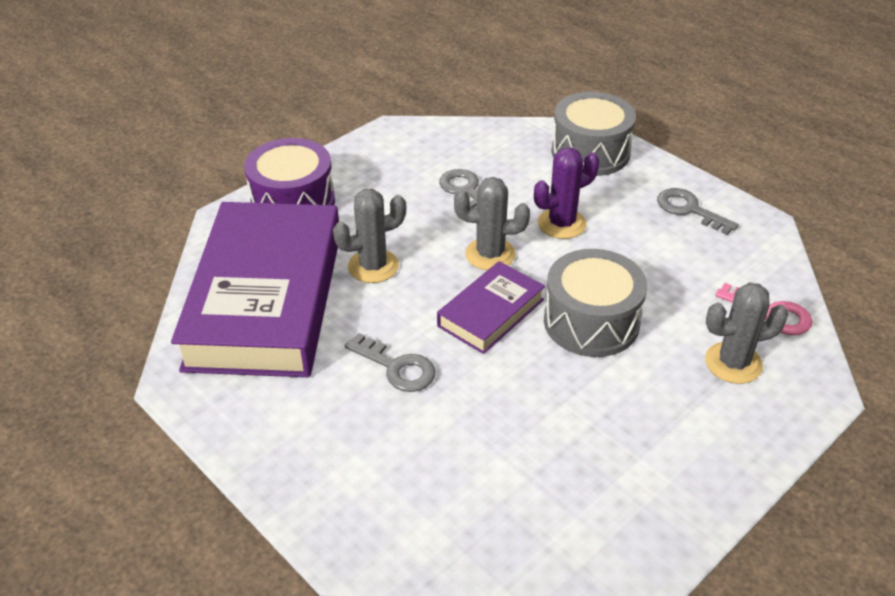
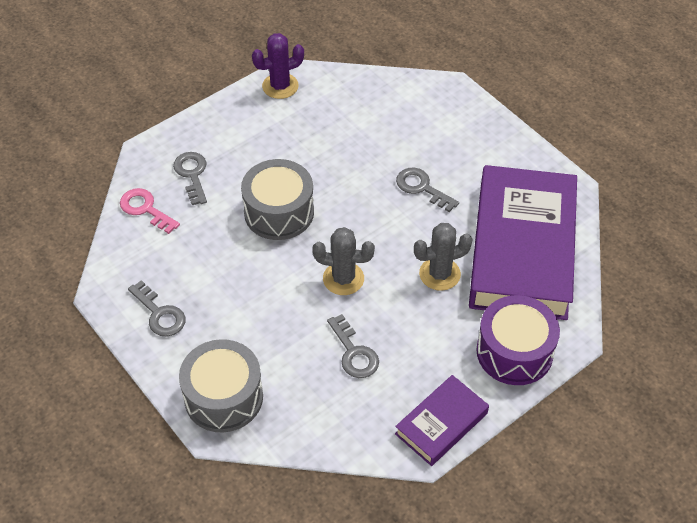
camera: 175 degrees left, 10 degrees up
purple book [437,261,545,354] -> purple book moved to [395,375,489,466]
purple cactus [534,148,599,239] -> purple cactus moved to [252,33,304,99]
grey cactus [705,282,788,384] -> grey key [173,152,207,205]

